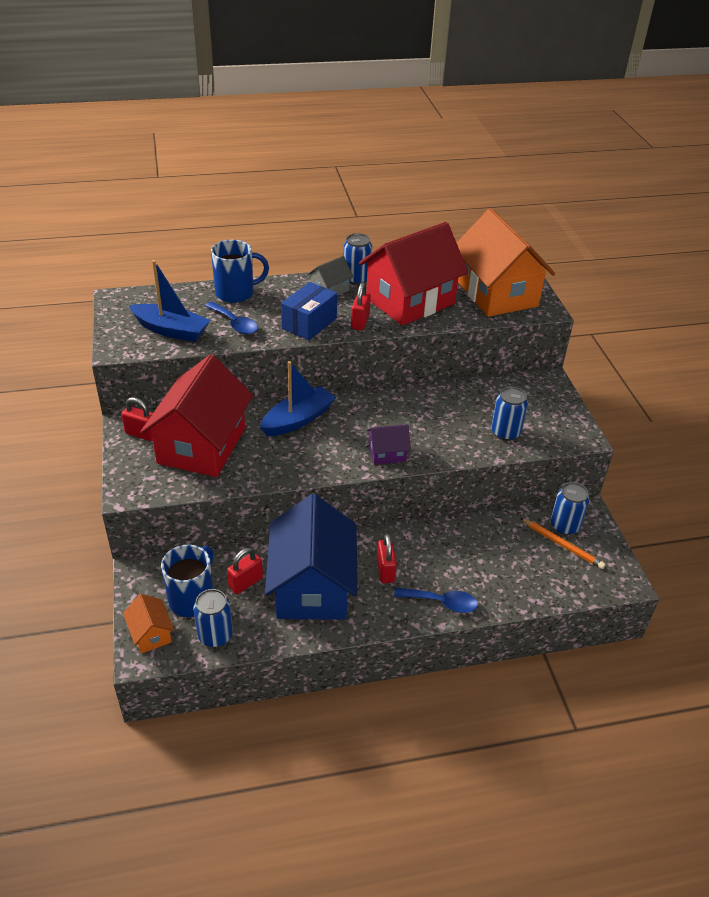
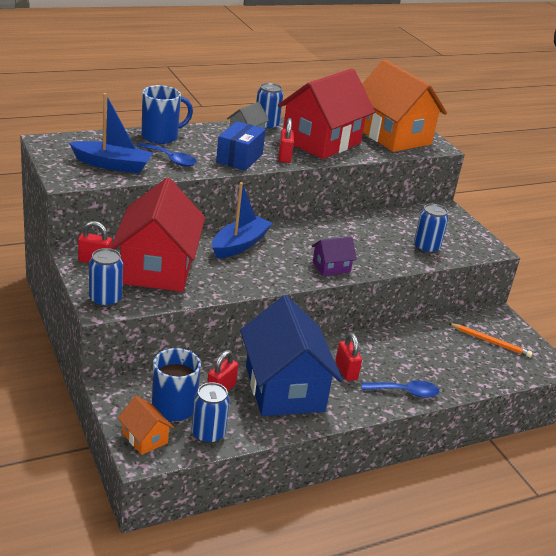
camera: 15 degrees left, 10 degrees down
blue can [550,482,589,535] -> blue can moved to [89,248,123,307]

